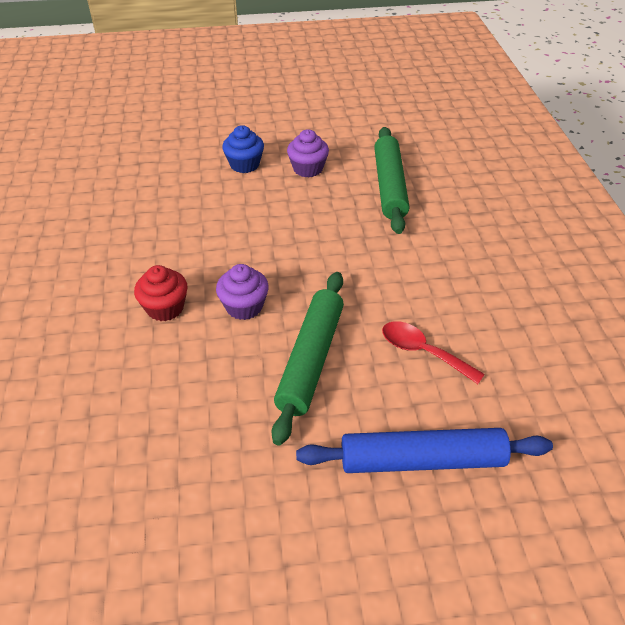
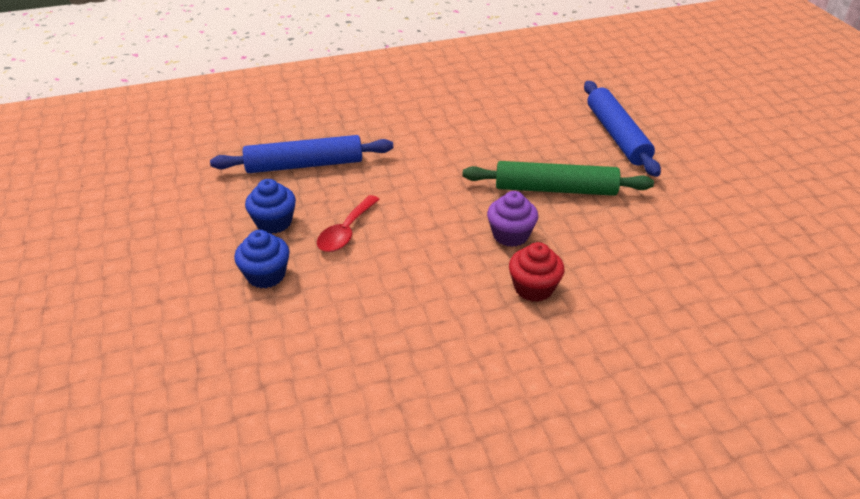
camera: 100 degrees left, 5 degrees down
purple cupcake [287,129,329,177] -> blue cupcake [245,179,296,234]
green rolling pin [374,127,409,234] -> blue rolling pin [210,135,394,173]
red spoon [382,321,485,384] -> red spoon moved to [317,195,380,252]

